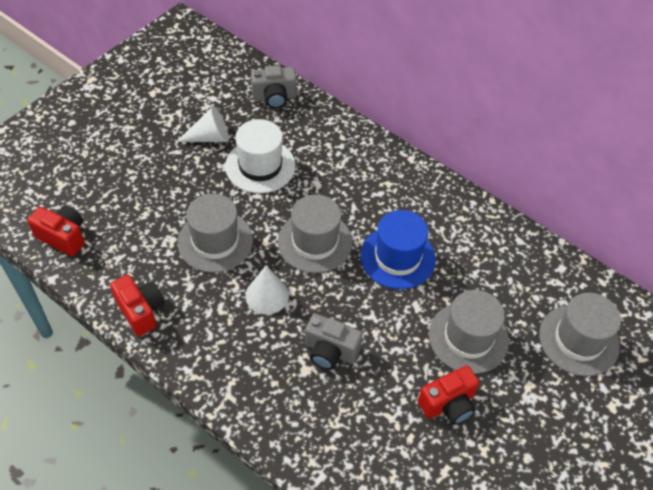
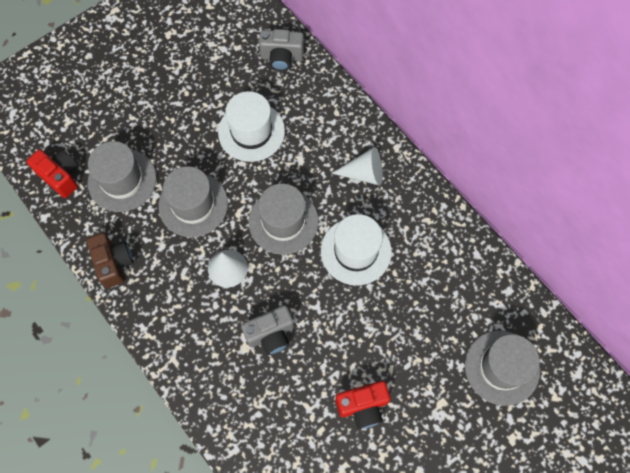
camera: 15 degrees right, 15 degrees up
red camera [110,274,164,336] -> brown camera [86,233,134,288]
white cone [177,106,229,142] -> white cone moved to [331,147,383,186]
grey camera [305,314,363,370] -> grey camera turned 60 degrees counterclockwise [241,305,294,355]
blue hat [360,210,436,289] -> white hat [321,214,392,285]
grey hat [429,290,509,374] -> grey hat moved to [88,141,157,212]

